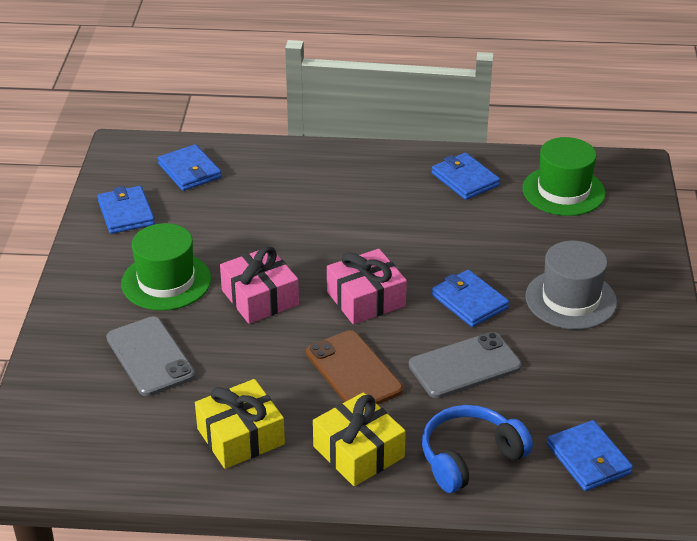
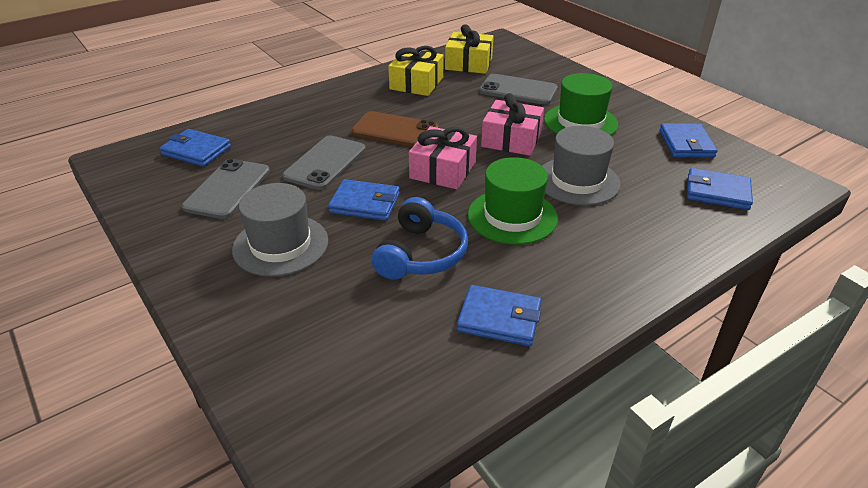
camera: 140 degrees right, 0 degrees up
blue wallet [97,186,155,234] -> blue wallet turned 60 degrees clockwise [660,123,717,158]
yellow gift [313,392,406,486] -> yellow gift moved to [445,24,494,74]
blue headphones [422,405,533,493] -> blue headphones moved to [372,197,468,280]
green hat [522,137,605,216] -> green hat moved to [468,157,558,245]
none -> grey phone [182,159,270,219]
none -> grey hat [542,126,621,206]

